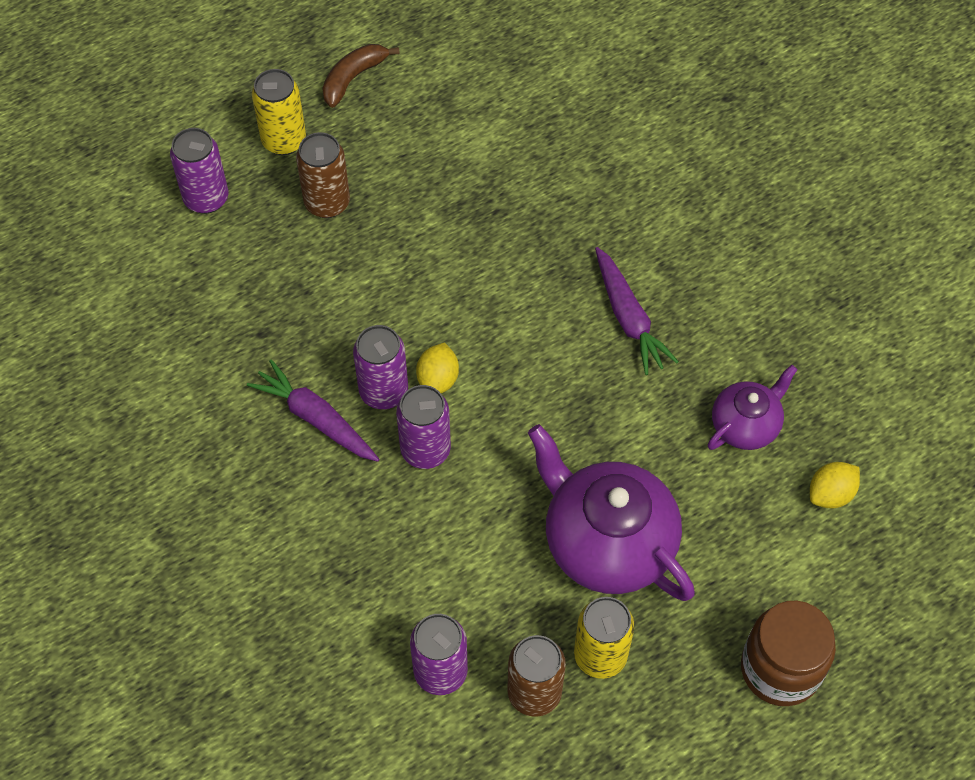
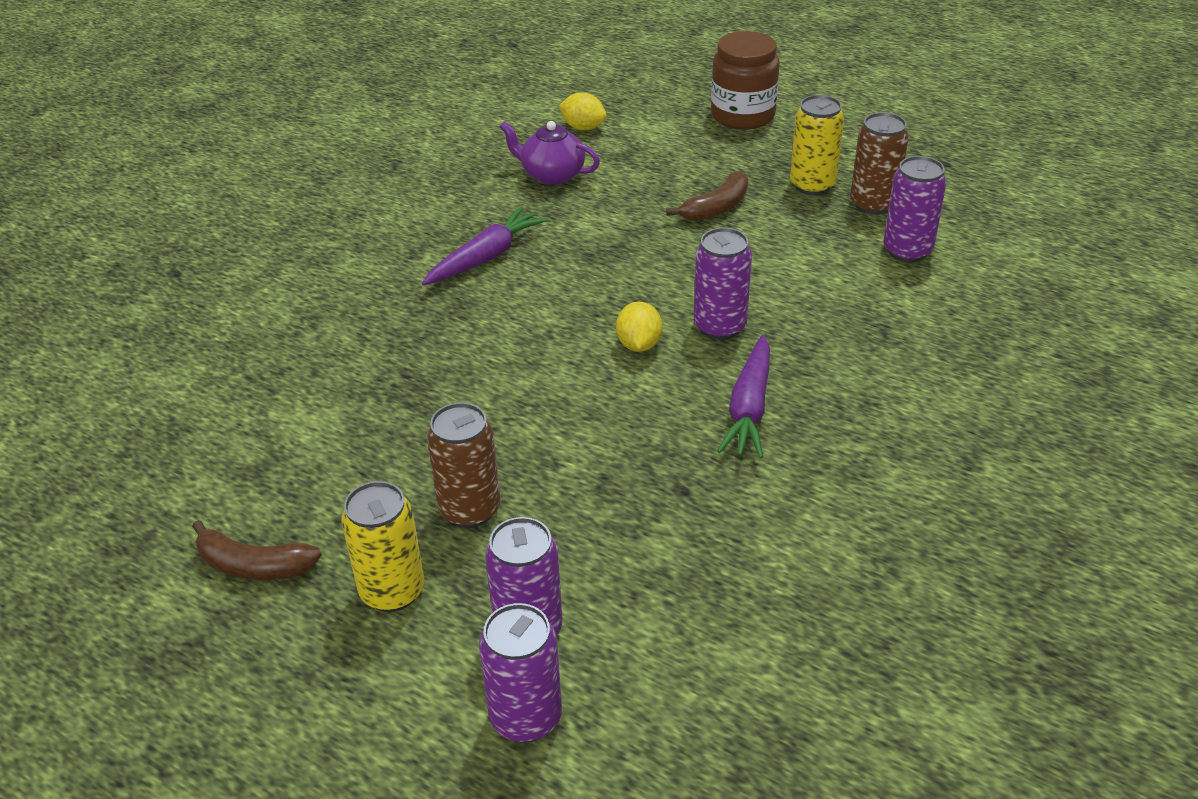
camera: 115 degrees left, 20 degrees down
purple can [353,325,408,409] -> purple can moved to [479,603,562,742]
yellow lemon [416,342,459,393] -> yellow lemon turned 75 degrees counterclockwise [616,302,662,352]
purple teapot [528,424,695,601] -> brown banana [666,171,748,221]

